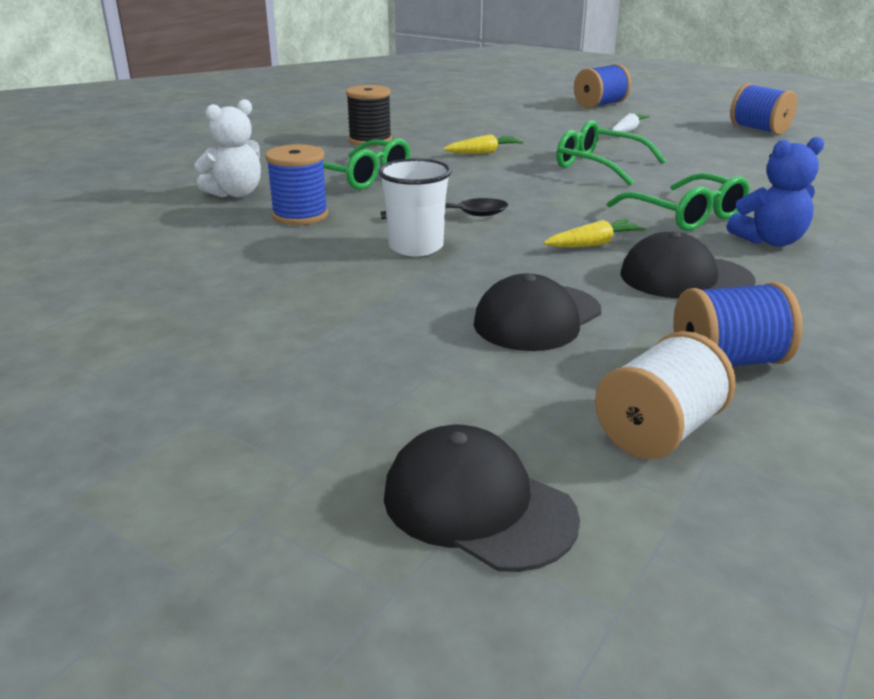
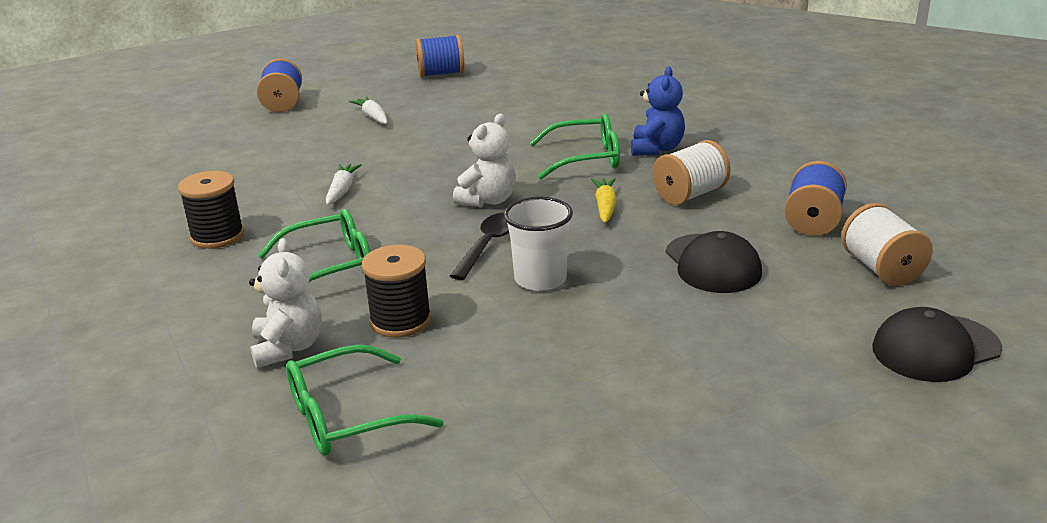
camera: 60 degrees left, 0 degrees up
blue spool [265,144,328,225] -> black spool [362,245,432,338]
yellow carrot [443,134,524,154] -> white carrot [326,164,362,205]
green glasses [556,120,666,185] -> green glasses moved to [286,345,444,456]
black cap [620,231,756,298] -> white spool [653,140,731,205]
none -> white teddy bear [453,114,516,207]

